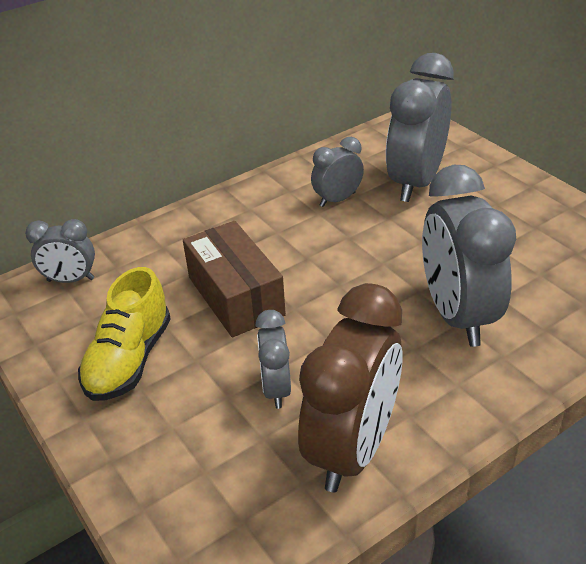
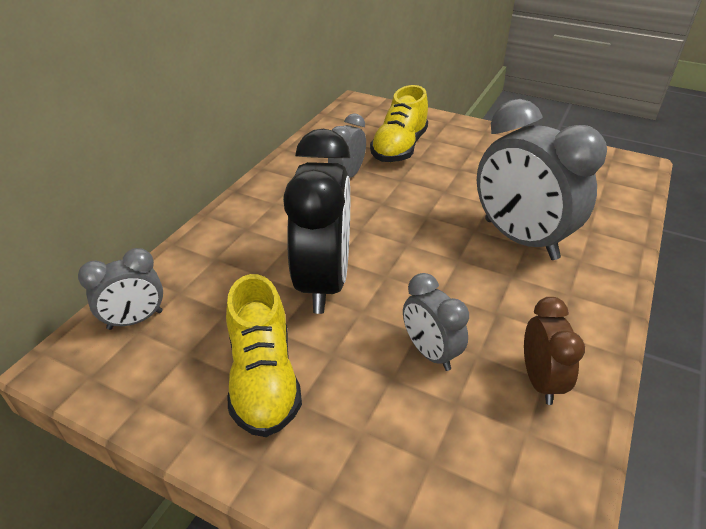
camera: 30 degrees left, 0 degrees up
brown box [183,221,286,337] -> black clock [283,129,350,314]
brown clock [298,283,403,492] -> brown clock [524,297,585,405], size x0.52
grey clock [386,53,454,202] -> yellow shoe [370,85,428,162]

